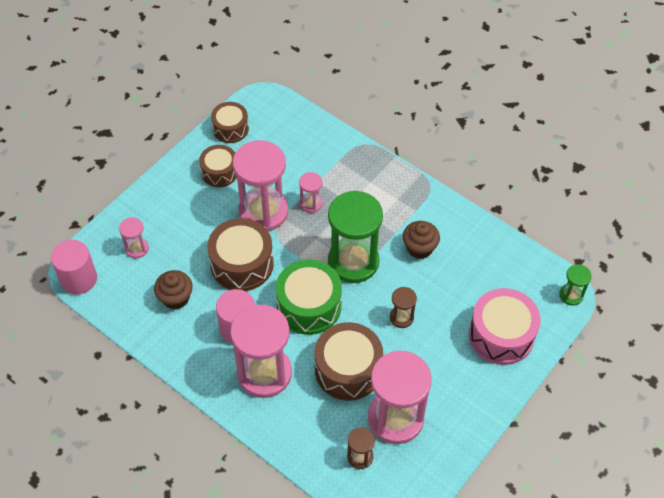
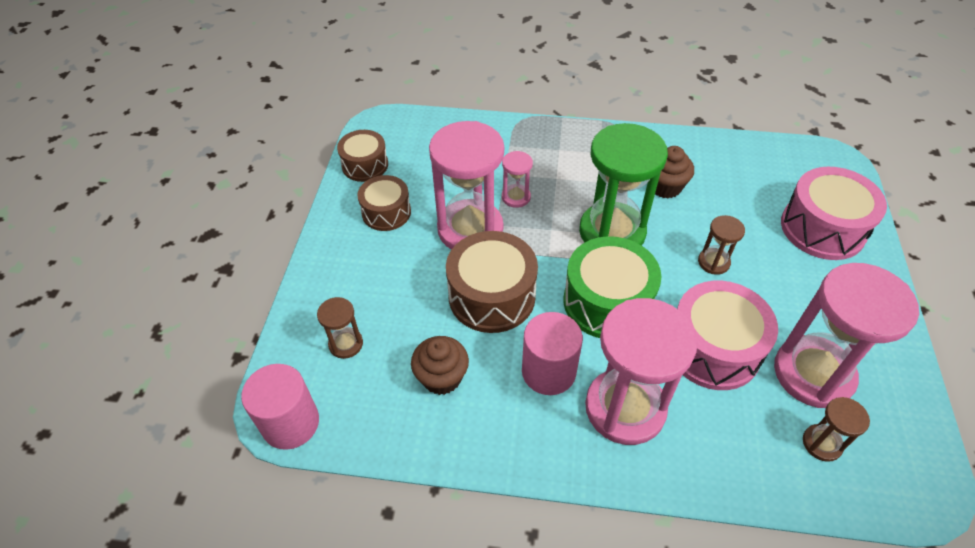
camera: 30 degrees left, 5 degrees down
pink hourglass [119,217,149,258] -> brown hourglass [317,297,363,359]
brown drum [314,322,383,401] -> pink drum [677,281,778,390]
green hourglass [559,264,592,306] -> none

